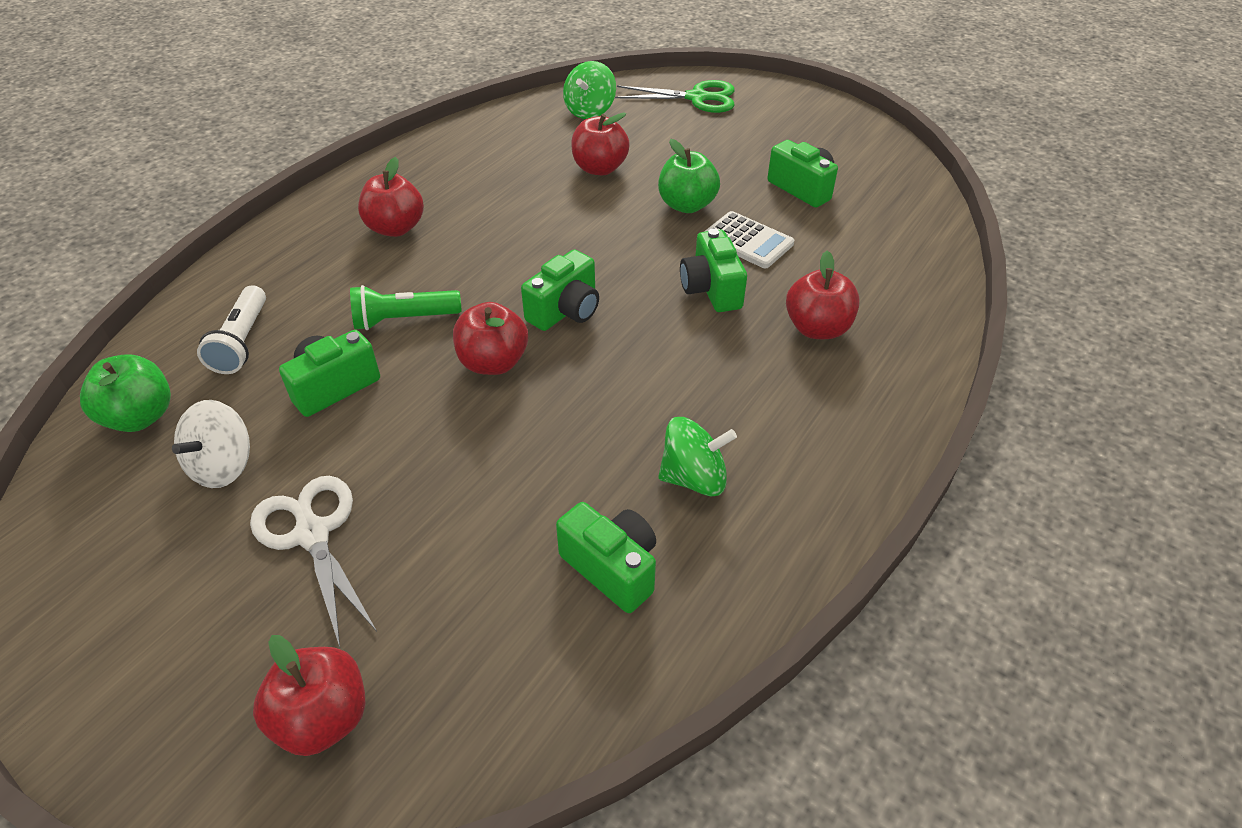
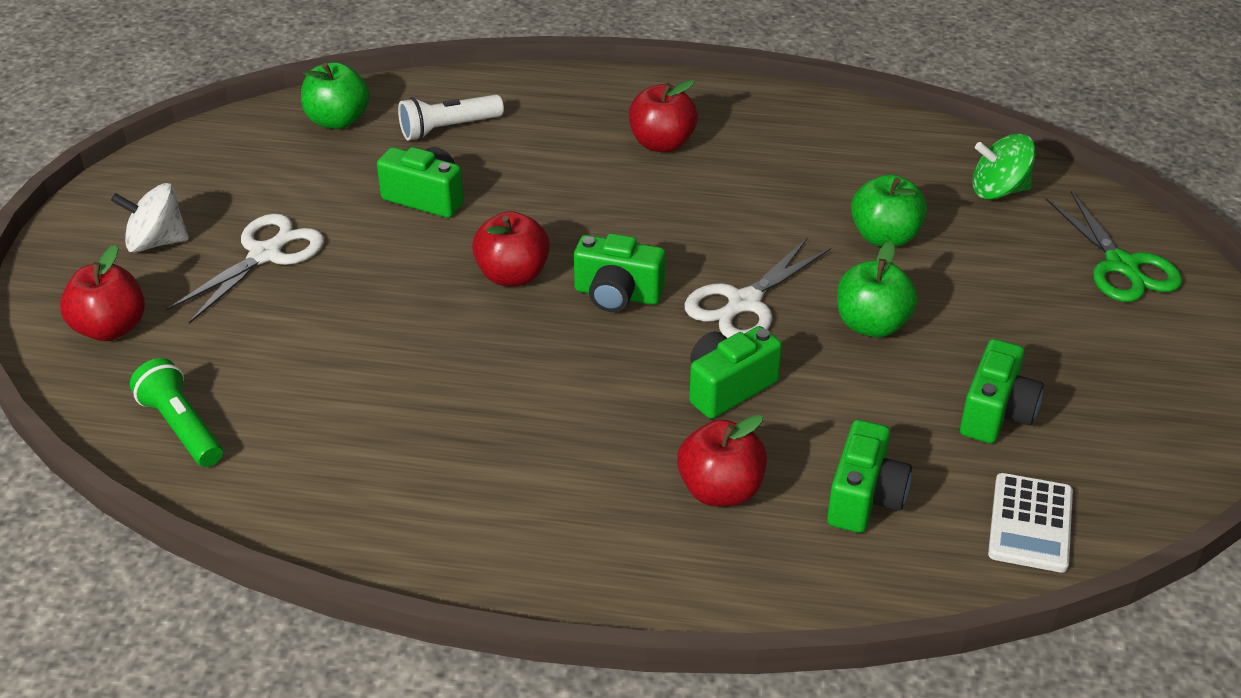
camera: 65 degrees right, 5 degrees down
white spinning top [172,400,250,488] -> white spinning top moved to [111,183,189,253]
green flashlight [350,285,461,330] -> green flashlight moved to [130,358,223,467]
green camera [556,502,656,613] -> green camera moved to [827,420,912,533]
red apple [571,112,630,175] -> green apple [851,174,927,247]
green spinning top [658,417,737,496] -> none
white calculator [704,211,794,268] -> white calculator moved to [988,473,1073,573]
none -> white scissors [685,237,831,338]

